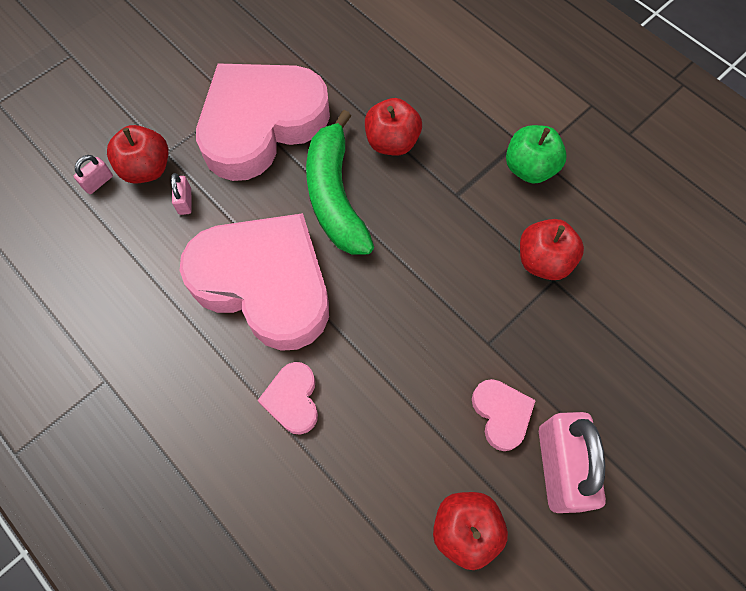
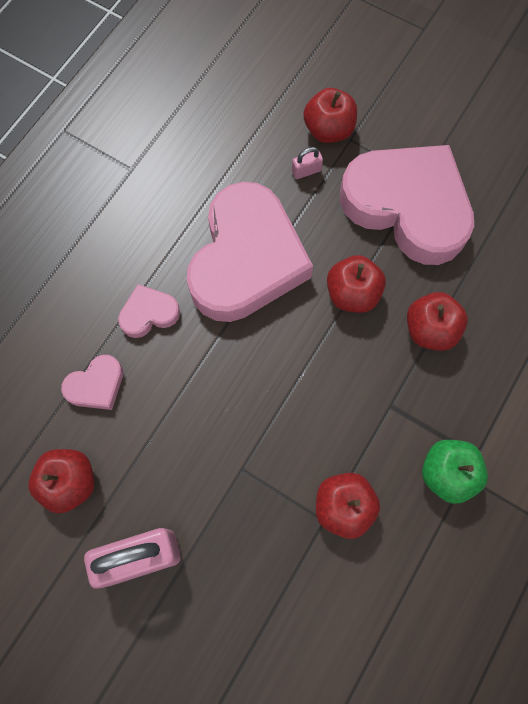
camera: 75 degrees right, 5 degrees up
pink padlock [74,155,113,194] -> none
green banana [306,110,374,255] -> red apple [327,255,386,313]
pink heart [472,379,536,451] -> pink heart moved to [61,355,123,410]

